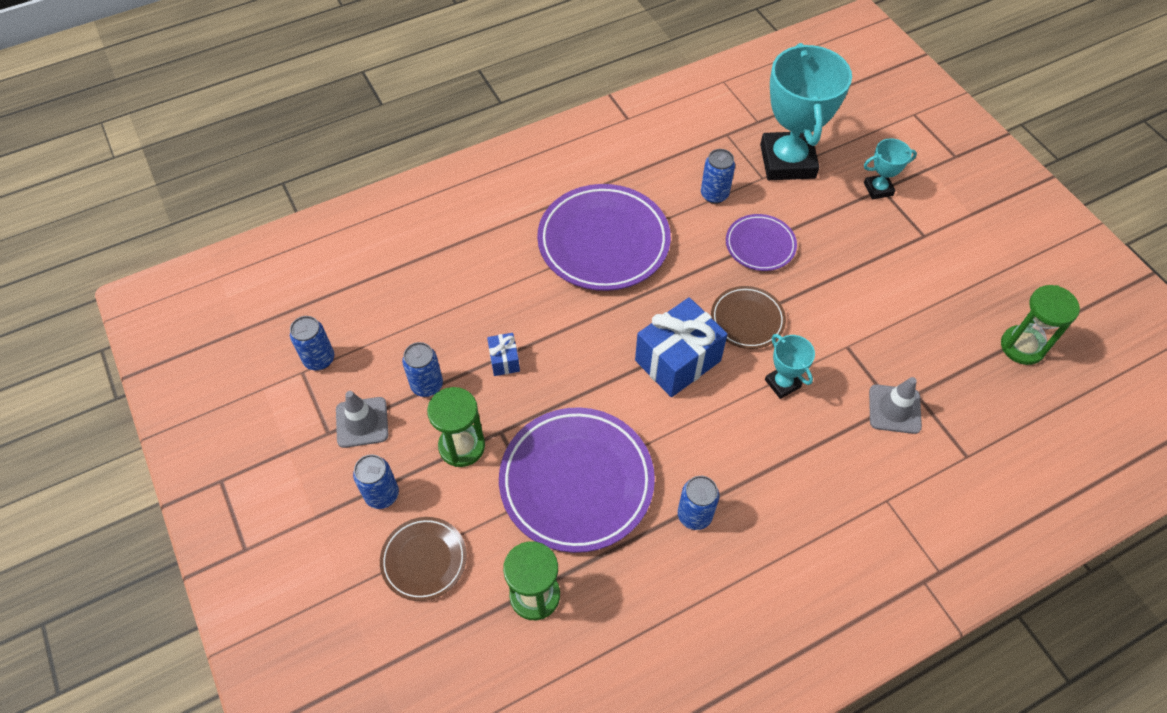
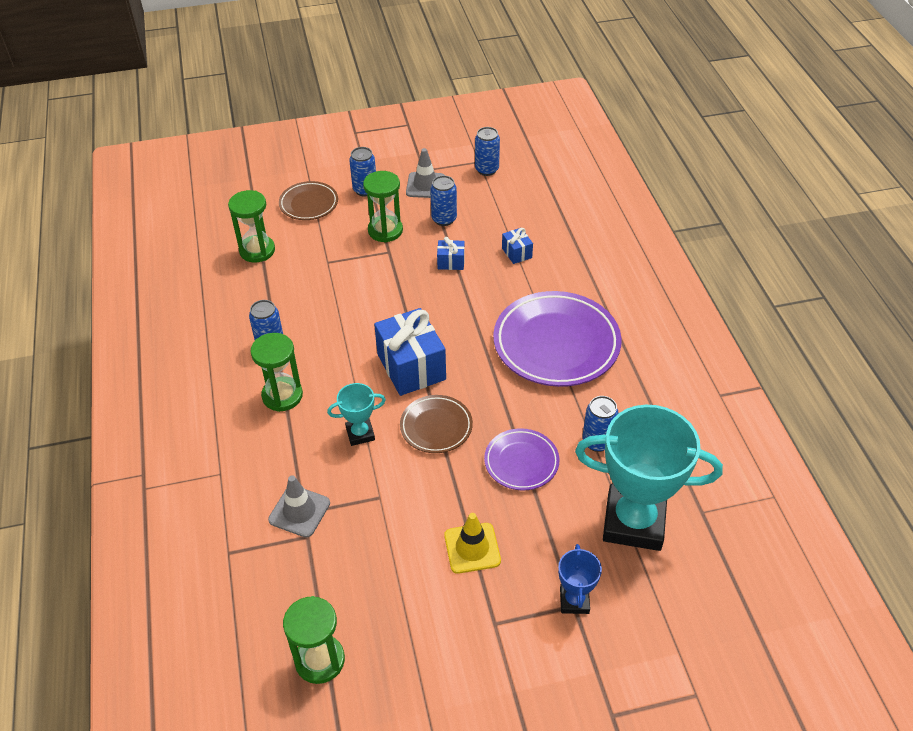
camera: 105 degrees right, 10 degrees down
purple plate [499,407,655,553] -> none
turquoise trophy [864,138,917,200] -> blue trophy [558,544,602,614]
none -> green hourglass [251,333,303,412]
none -> yellow traffic cone [444,513,501,574]
none -> blue gift [502,228,533,264]

